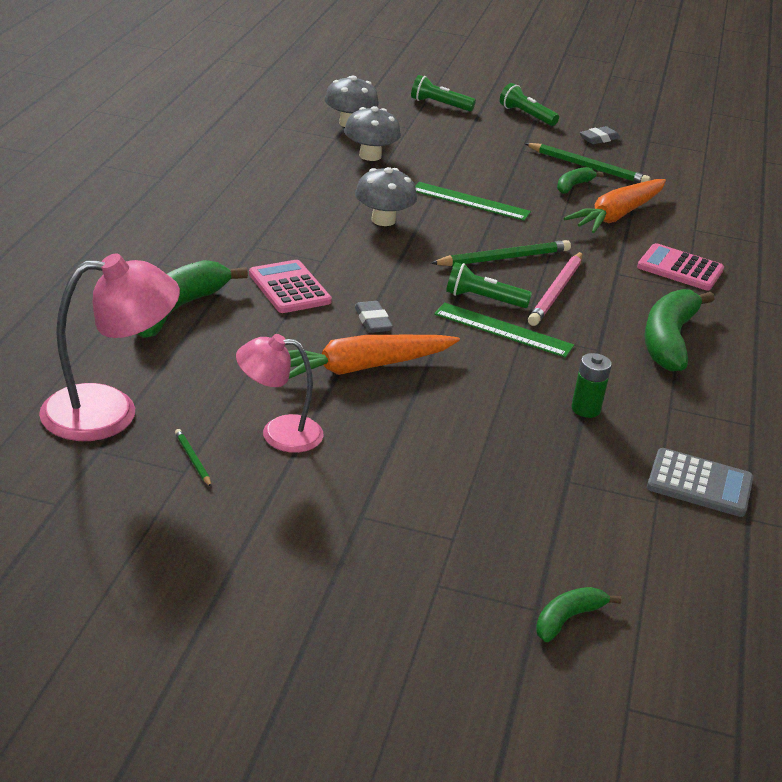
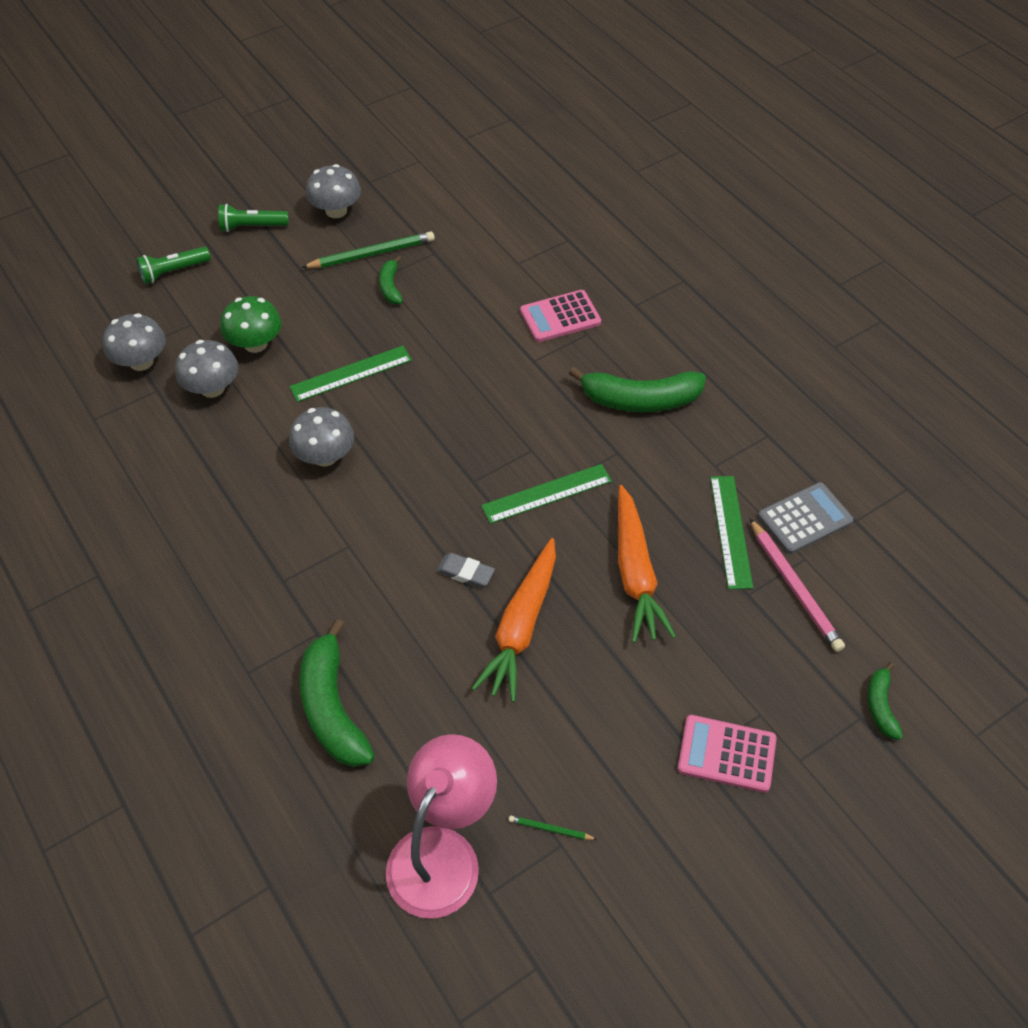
camera: 45 degrees left, 20 degrees up
pink lamp [236,334,324,453] -> none
pink calculator [249,260,332,313] -> pink calculator moved to [678,715,777,793]
green pencil [431,240,571,266] -> none
green flashlight [446,262,532,308] -> none
pink pencil [528,252,582,326] -> pink pencil moved to [749,518,845,652]
orange carrot [564,179,666,233] -> orange carrot moved to [618,485,676,643]
green battery [571,353,612,418] -> none
grey eraser [579,126,620,144] -> grey mushroom [306,164,361,218]
green banana [644,289,715,371] -> green banana turned 60 degrees counterclockwise [569,366,706,412]
none -> green mushroom [220,296,282,353]
none -> green ruler [710,476,753,589]

